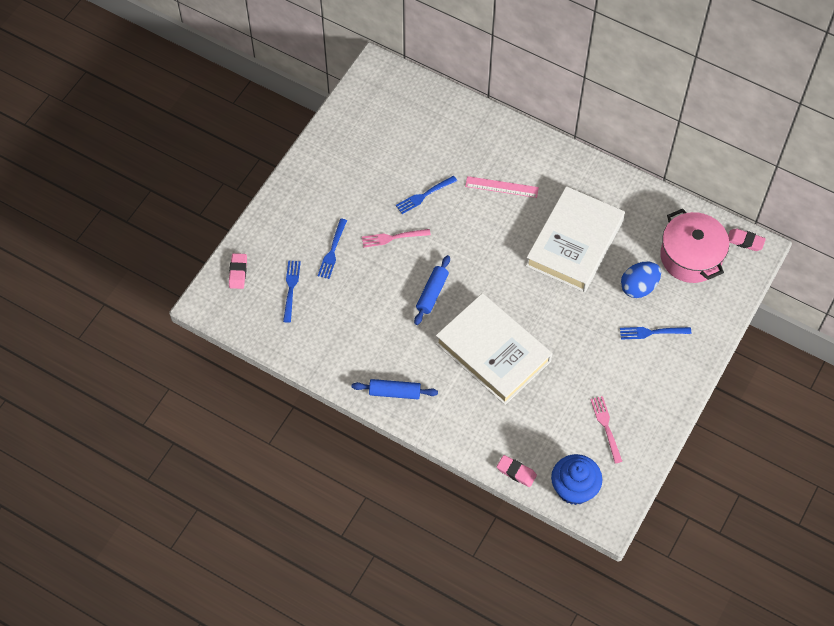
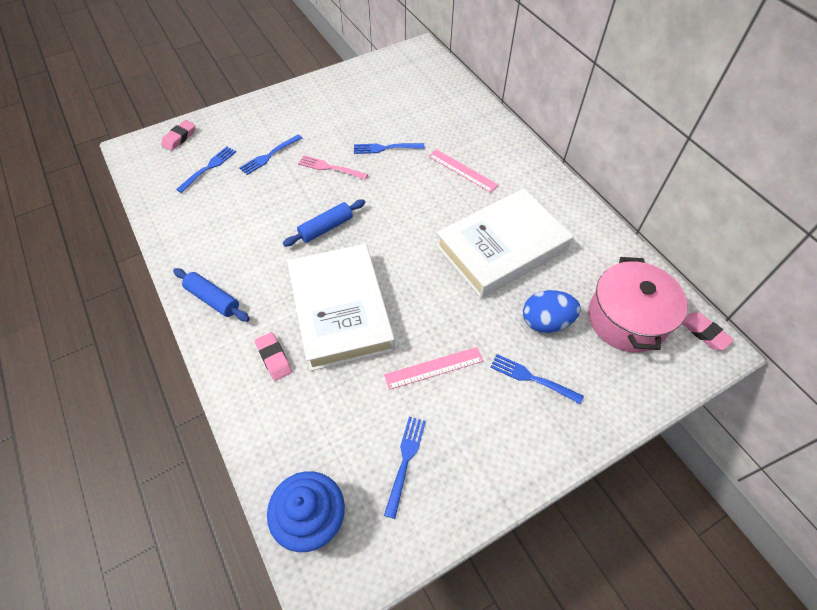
camera: 30 degrees right, 5 degrees down
pink eraser [497,455,537,487] -> pink eraser moved to [255,332,292,381]
pink fork [590,396,622,464] -> blue fork [384,417,426,519]
none -> pink ruler [384,347,483,390]

